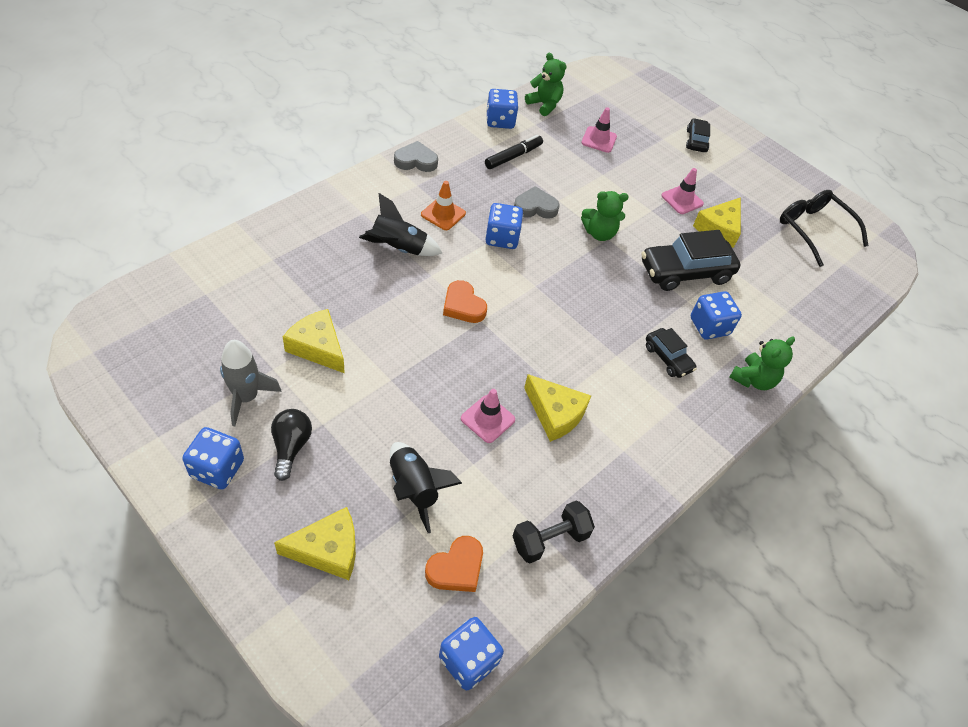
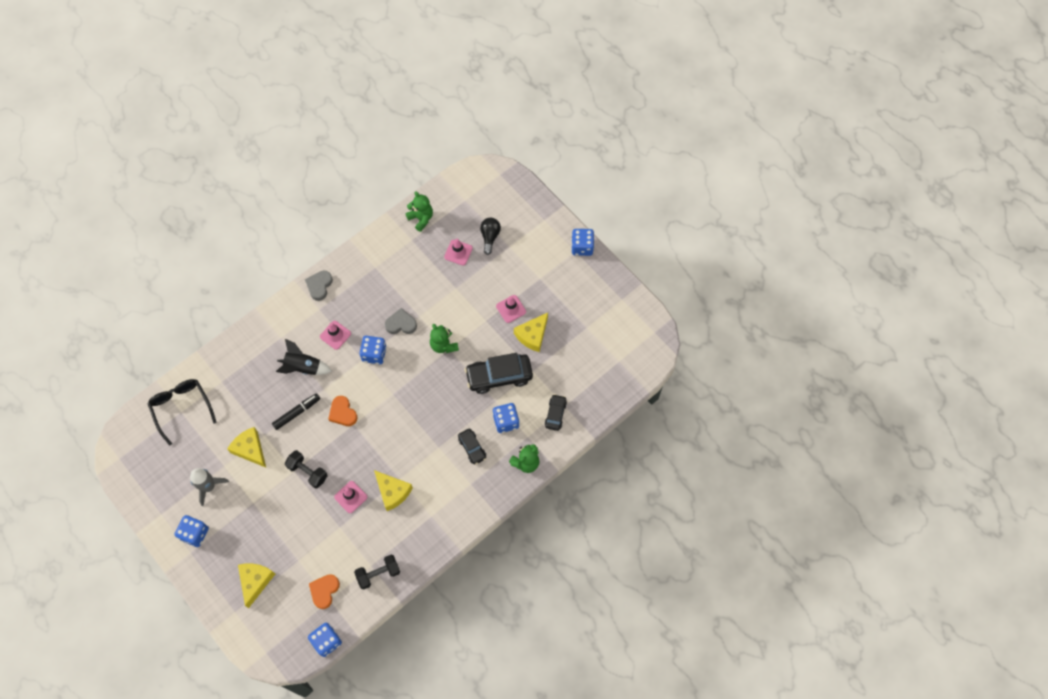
camera: 10 degrees right, 15 degrees up
black light bulb [271,409,312,481] -> black light bulb moved to [480,217,501,255]
yellow cheese [274,507,356,580] -> yellow cheese turned 75 degrees counterclockwise [238,564,275,608]
black rocket [390,442,462,533] -> none
grey heart [394,141,438,172] -> grey heart turned 75 degrees counterclockwise [305,270,333,301]
orange traffic cone [421,181,466,230] -> pink traffic cone [320,321,351,350]
orange heart [425,536,483,592] -> orange heart turned 150 degrees clockwise [309,574,340,609]
black marker [485,135,543,169] -> black marker moved to [272,393,320,430]
blue dice [486,89,518,129] -> blue dice moved to [571,229,594,256]
green teddy bear [581,191,628,241] -> green teddy bear turned 60 degrees clockwise [430,324,459,353]
black car [686,118,710,152] -> black car moved to [545,394,567,431]
black glasses [780,190,868,267] -> black glasses moved to [148,379,217,446]
none -> black dumbbell [285,450,328,489]

